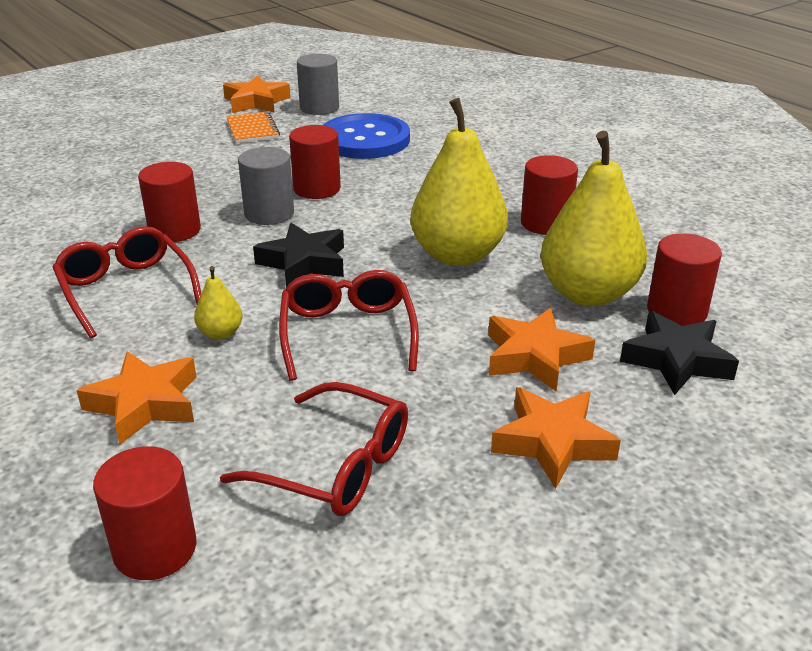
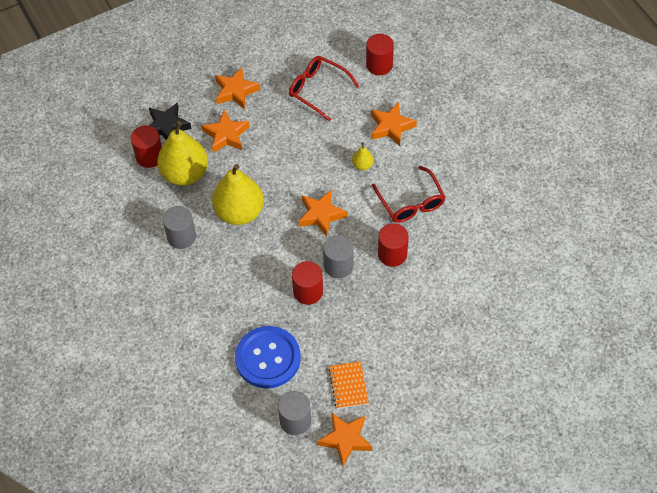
camera: 170 degrees left, 25 degrees up
black star [253,223,344,288] -> orange star [299,190,347,236]
red glasses [279,270,419,381] -> none
red cylinder [521,155,578,235] -> grey cylinder [163,206,196,249]

